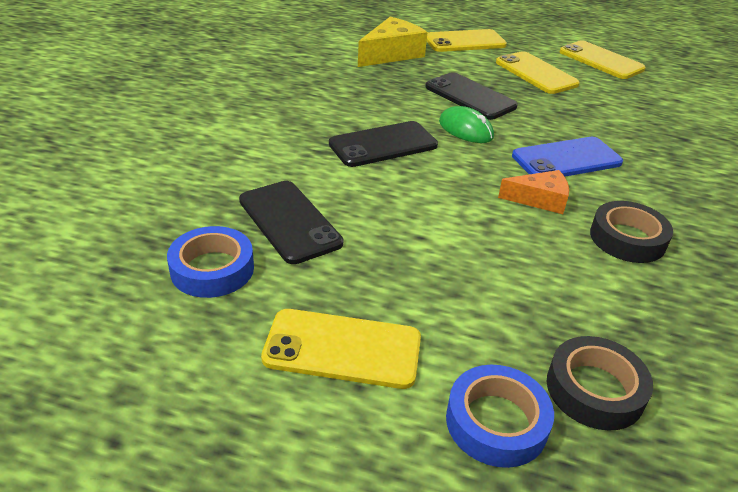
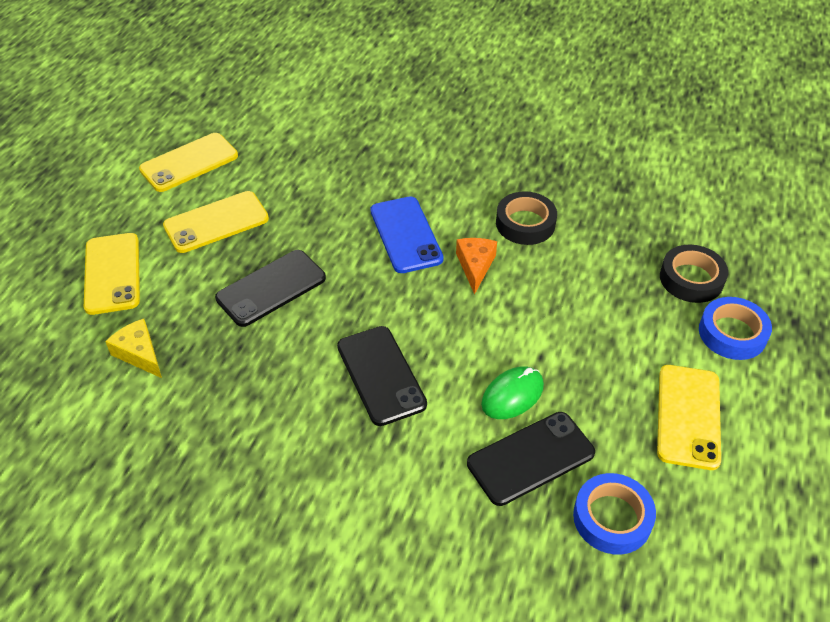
camera: 85 degrees left, 10 degrees up
yellow cheese [358,17,428,67] -> yellow cheese [105,319,162,378], size x0.63
green mouse [439,106,494,143] -> green mouse moved to [481,366,544,419]

